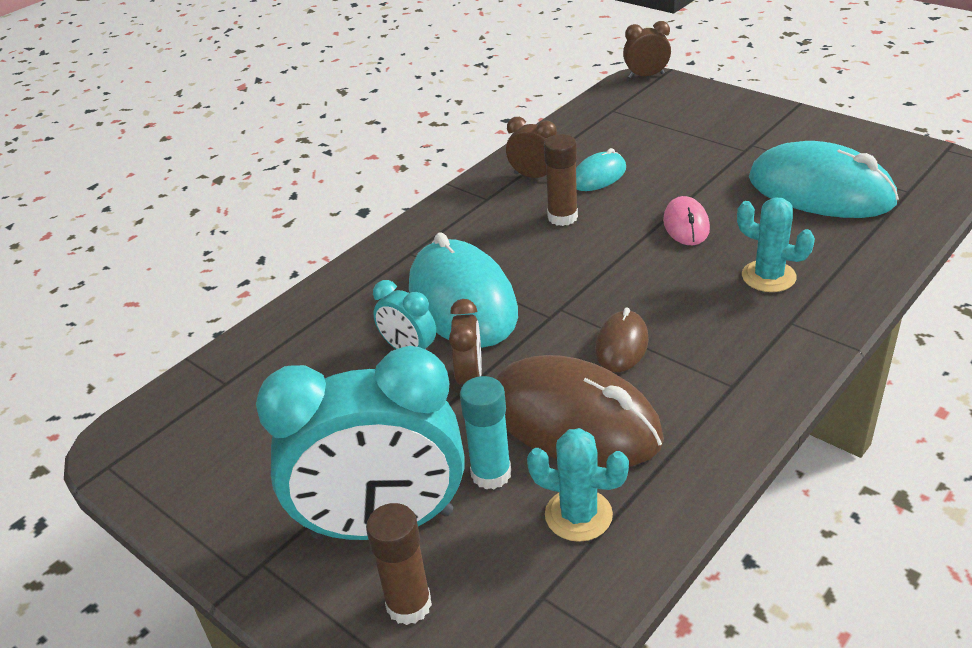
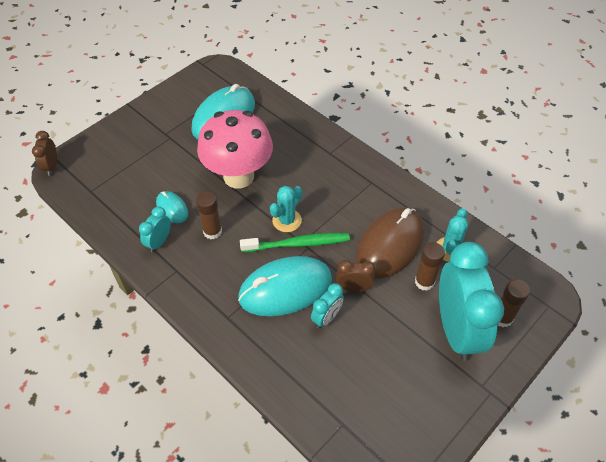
camera: 90 degrees left, 15 degrees up
turquoise glue stick [460,376,511,489] -> brown glue stick [415,242,445,291]
brown clock [506,117,557,178] -> turquoise clock [139,207,171,252]
brown mouse [595,307,649,372] -> none
pink mouse [663,196,710,245] -> pink mushroom [197,110,273,188]
turquoise cactus [737,197,815,292] -> turquoise cactus moved to [270,186,302,232]
none -> green toothbrush [240,233,350,252]

